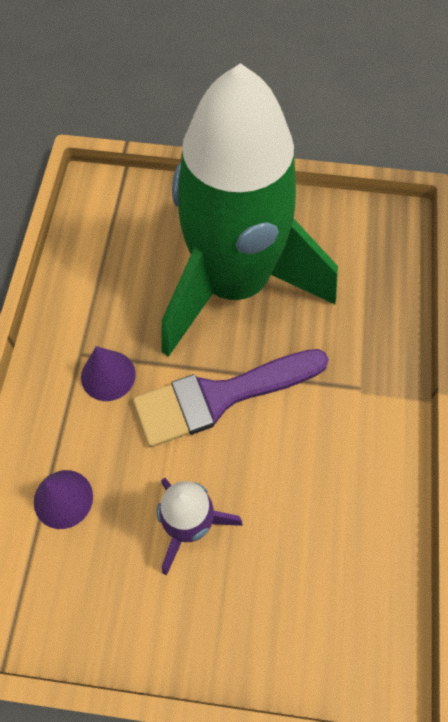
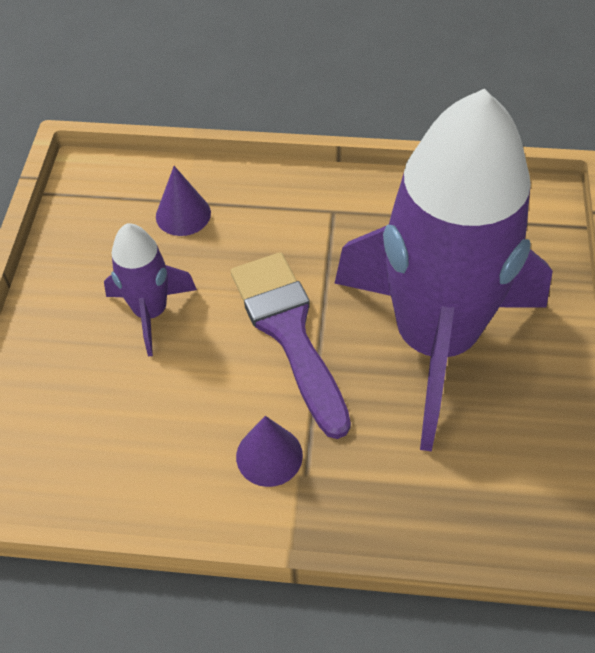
camera: 90 degrees right, 10 degrees down
purple cone [81,346,136,401] -> purple cone moved to [236,416,303,487]
green rocket [161,63,338,357] -> purple rocket [334,89,553,451]

